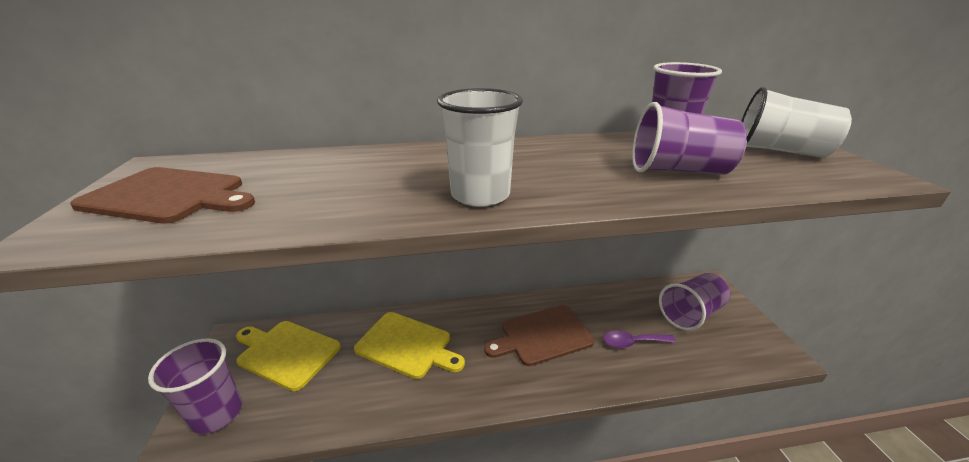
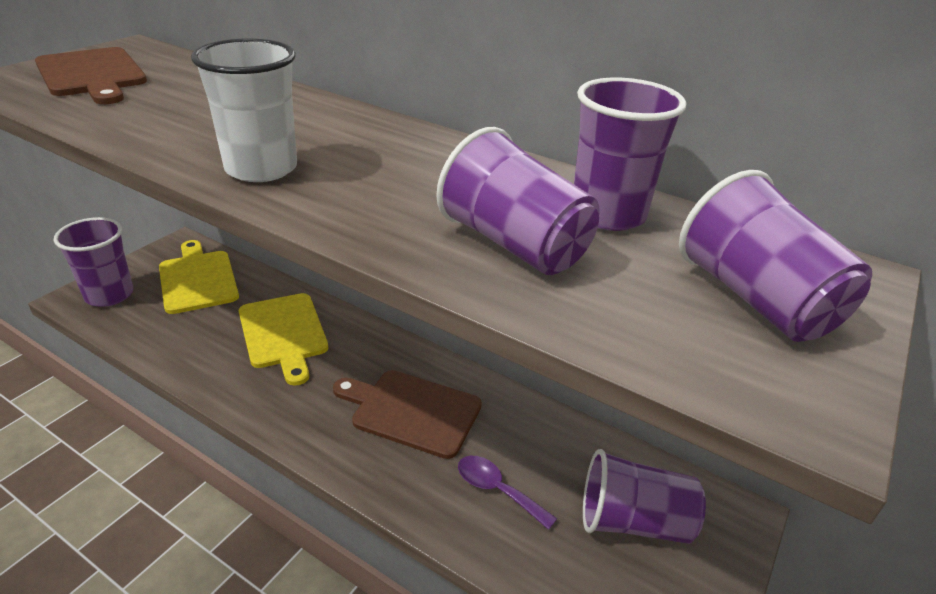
camera: 40 degrees right, 5 degrees up
white cup [741,87,852,158] -> purple cup [679,170,872,342]

